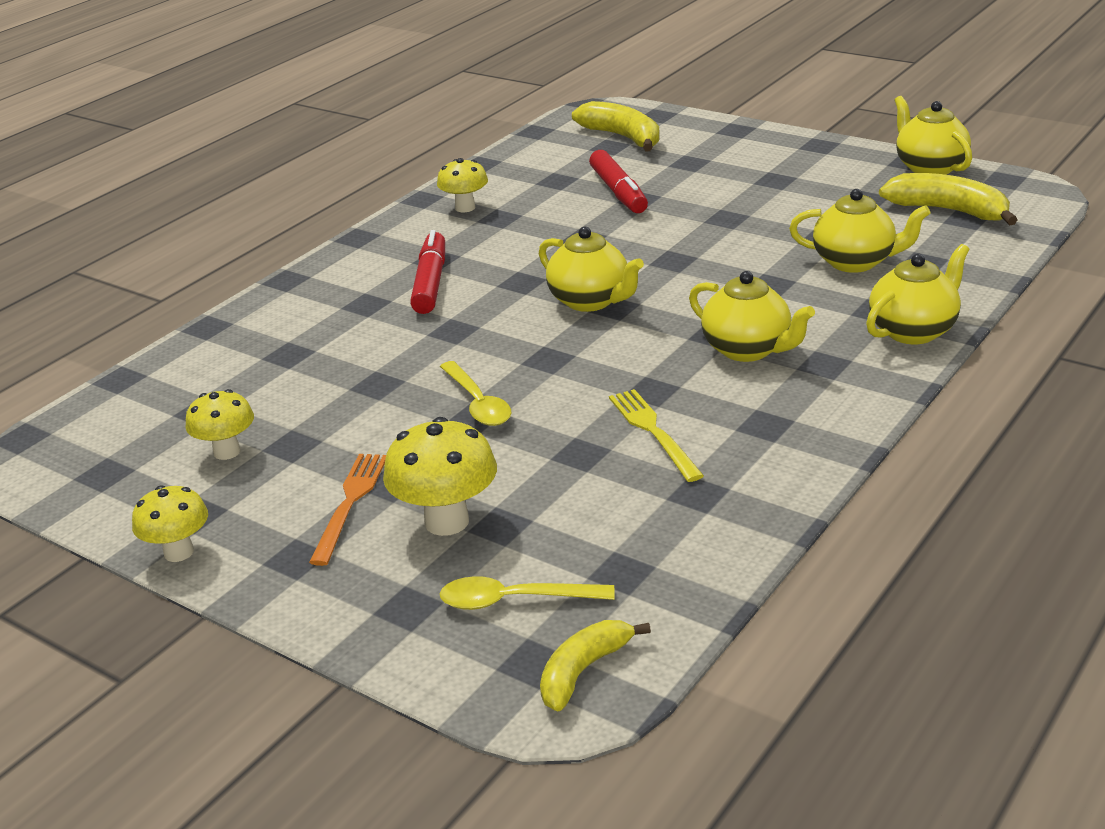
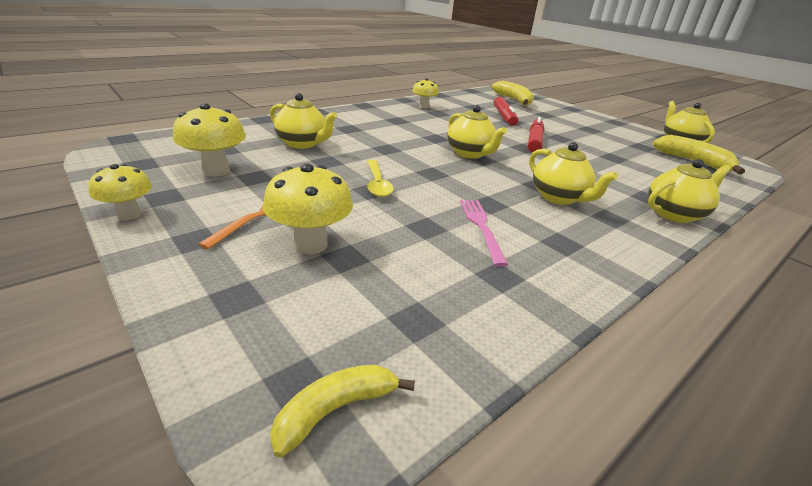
camera: 10 degrees right, 0 degrees up
yellow mushroom [186,389,254,460] -> yellow mushroom [173,103,246,177], size x1.52
red marker [410,230,445,314] -> red marker moved to [528,117,544,153]
yellow spoon [440,576,615,610] -> none
yellow fork [609,389,704,482] -> pink fork [460,200,508,267]
yellow teapot [789,189,931,273] -> yellow teapot moved to [270,93,337,149]

